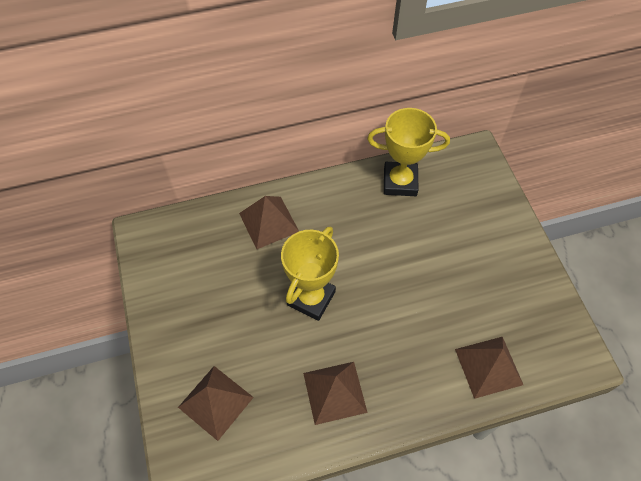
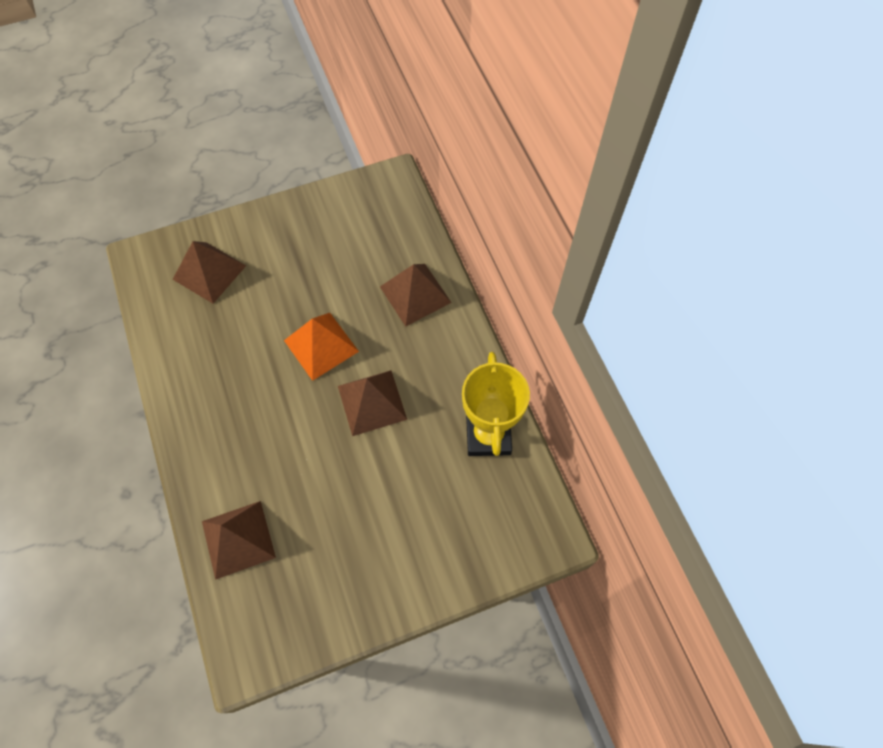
camera: 85 degrees right, 5 degrees up
yellow trophy [281,226,339,321] -> orange pyramid [284,313,359,381]
brown pyramid [303,362,368,425] -> brown pyramid moved to [338,370,407,436]

